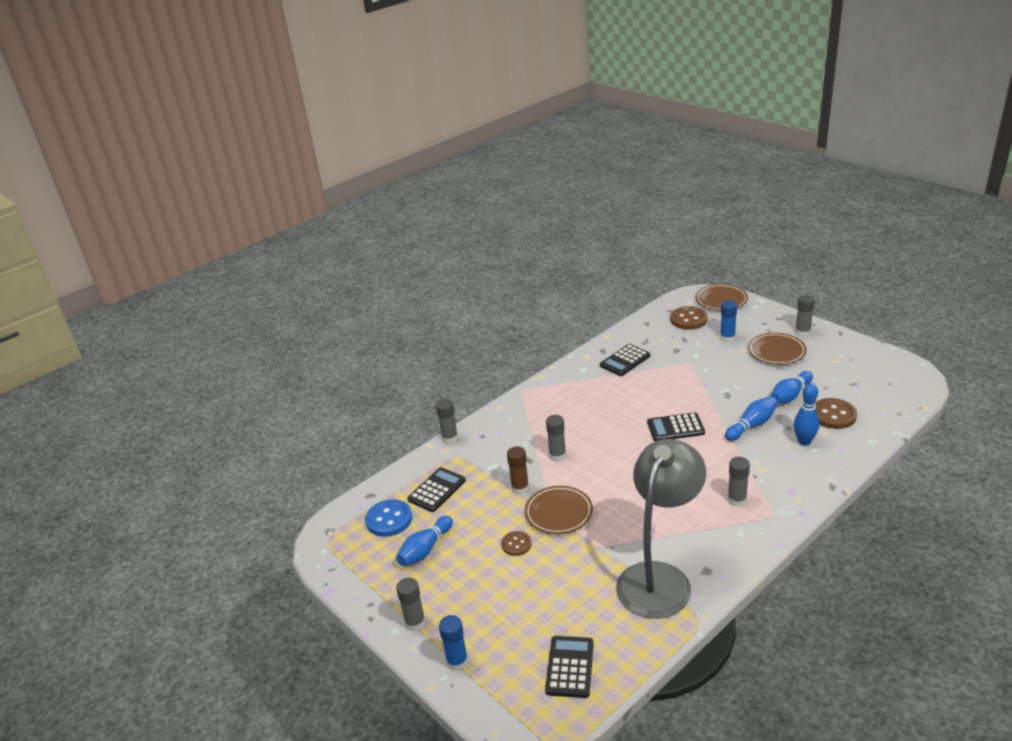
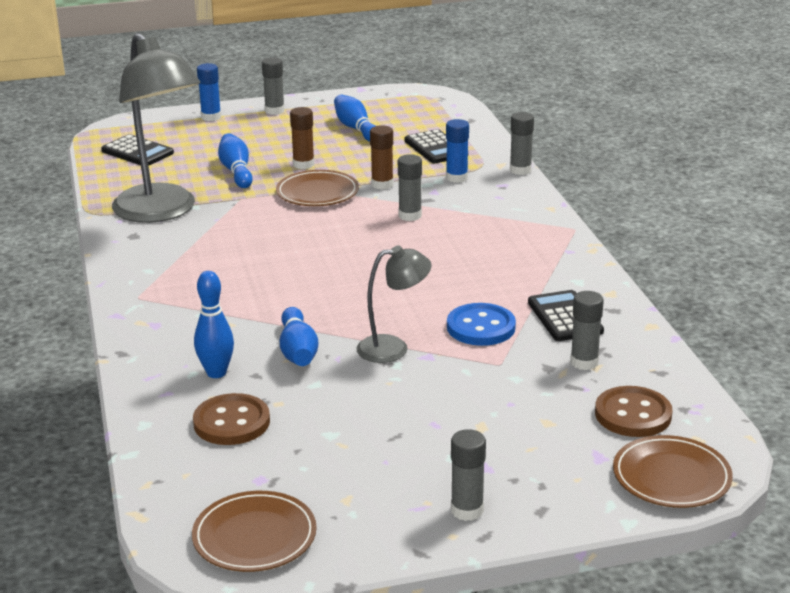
camera: 115 degrees right, 5 degrees down
blue button [365,500,412,537] -> blue button moved to [447,303,516,346]
brown button [501,531,532,556] -> brown glue stick [290,107,314,169]
black calculator [647,413,705,441] -> none
blue glue stick [720,300,737,342] -> blue glue stick moved to [446,119,469,183]
grey glue stick [728,457,750,507] -> grey glue stick moved to [570,291,604,370]
brown plate [748,333,807,365] -> brown plate moved to [192,491,317,572]
blue bowling pin [771,371,813,404] -> blue bowling pin moved to [218,133,253,188]
none -> grey lamp [357,245,432,363]

